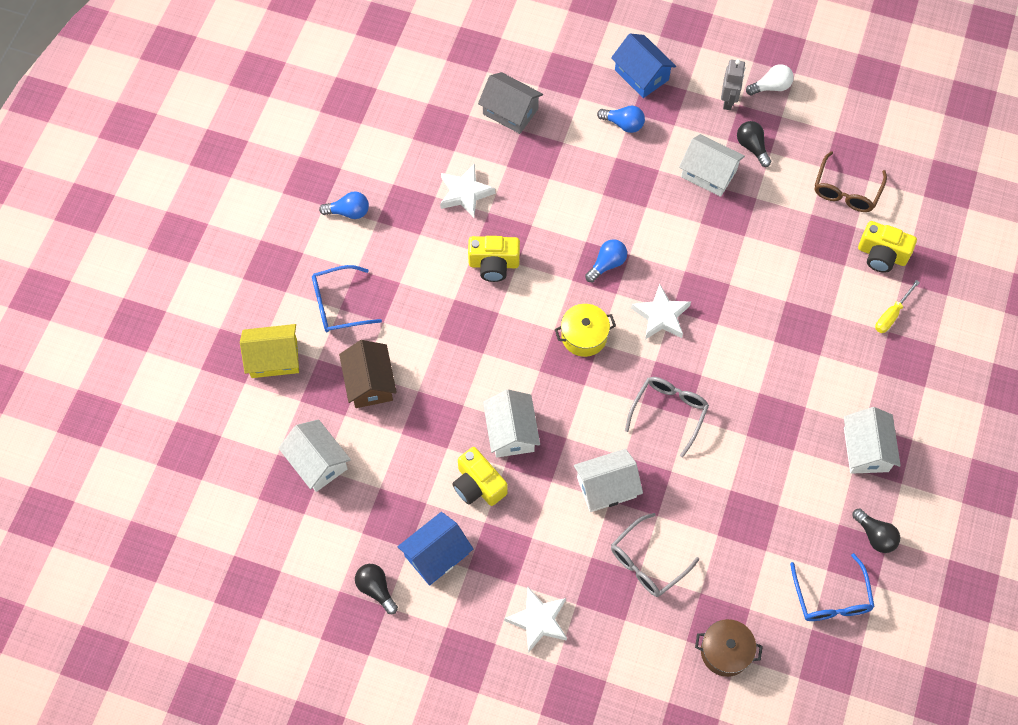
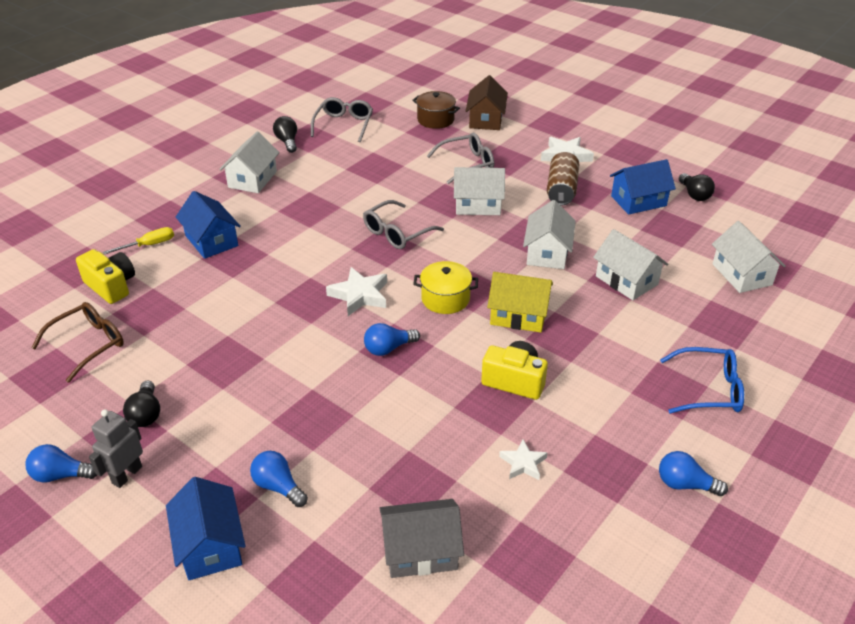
camera: 160 degrees left, 25 degrees down
yellow house [240,324,299,378] -> yellow house moved to [487,272,553,333]
brown house [339,340,397,408] -> brown house moved to [466,75,508,130]
white star [440,164,495,218] -> white star [499,439,547,480], size x0.62
yellow camera [452,447,507,506] -> none
grey house [478,72,543,134] -> grey house turned 60 degrees counterclockwise [379,499,464,578]
white house [679,134,745,197] -> white house moved to [593,229,668,300]
white light bulb [746,64,794,95] -> blue light bulb [25,444,97,483]
blue glasses [790,553,875,621] -> grey glasses [311,97,373,142]
none -> blue house [176,191,241,259]
none -> brown can [547,152,579,206]

